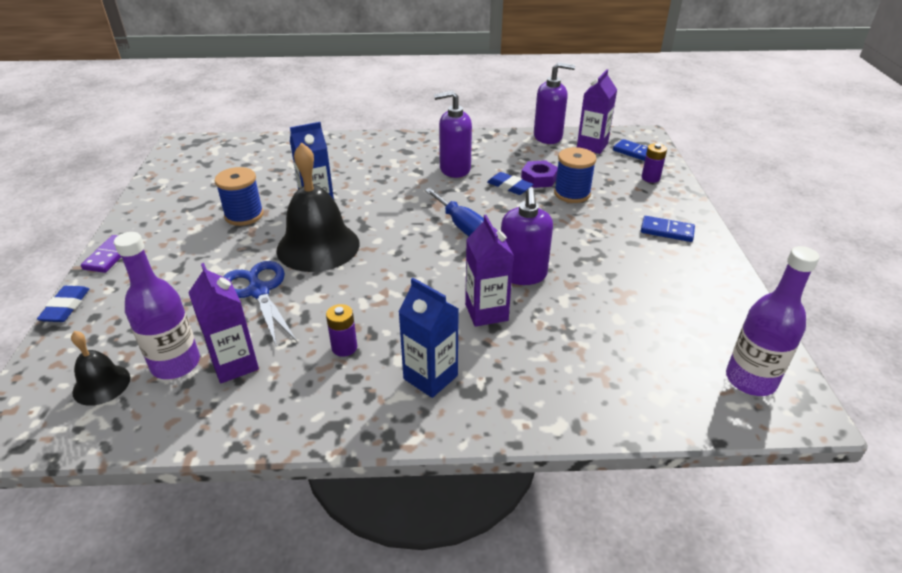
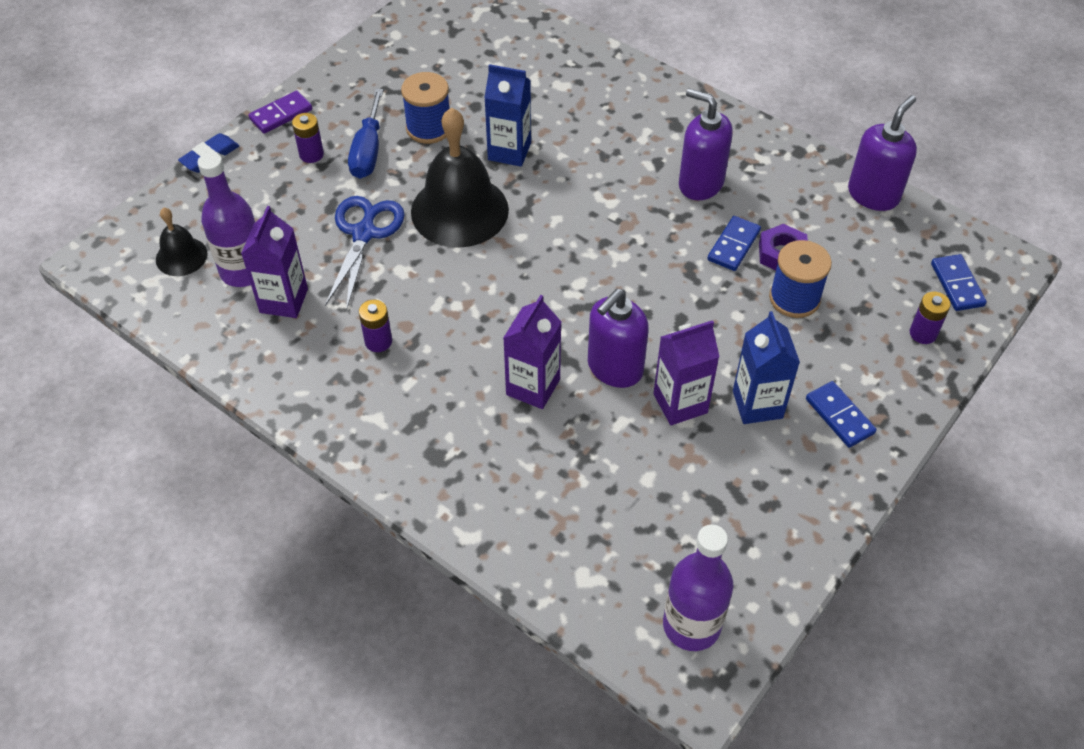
camera: 40 degrees right, 15 degrees up
blue carton [399,278,459,398] -> blue carton moved to [733,311,800,424]
blue screwdriver [425,188,484,236] -> blue screwdriver moved to [348,89,383,179]
blue eraser [487,172,534,195] -> blue domino [707,216,761,271]
purple soap dispenser [534,62,575,144] -> purple soap dispenser turned 90 degrees counterclockwise [848,95,917,211]
purple carton [577,69,617,154] -> purple carton moved to [653,320,720,425]
none -> purple battery [292,113,324,163]

